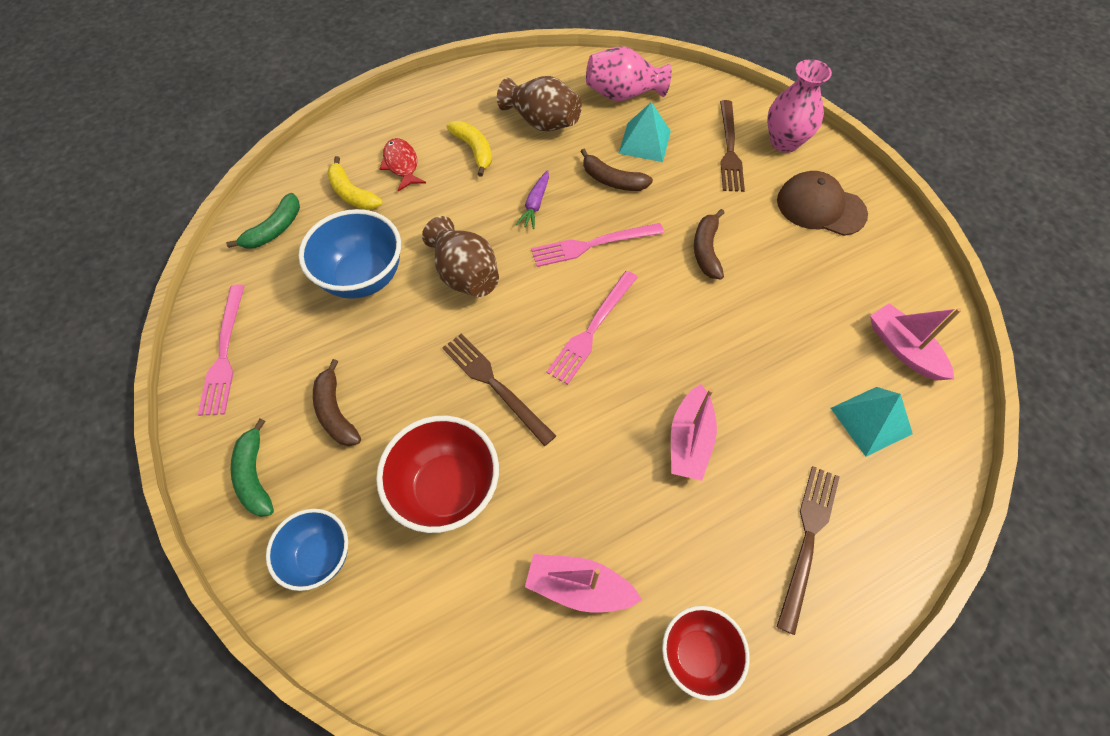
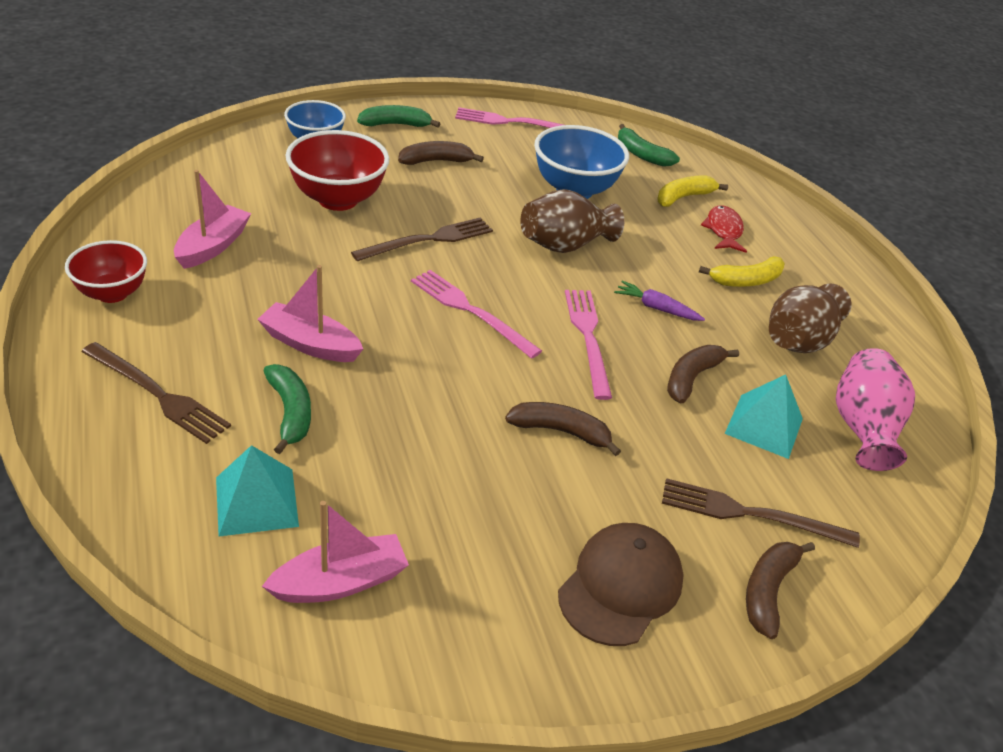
camera: 95 degrees right, 20 degrees down
red fish [380,138,426,191] -> red fish turned 75 degrees counterclockwise [701,205,747,253]
pink vase [767,59,832,153] -> brown banana [746,542,815,639]
none -> green banana [263,364,311,454]

